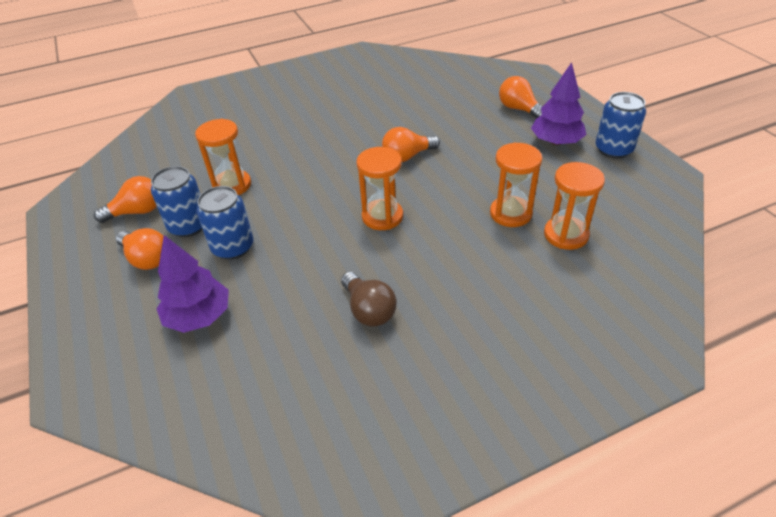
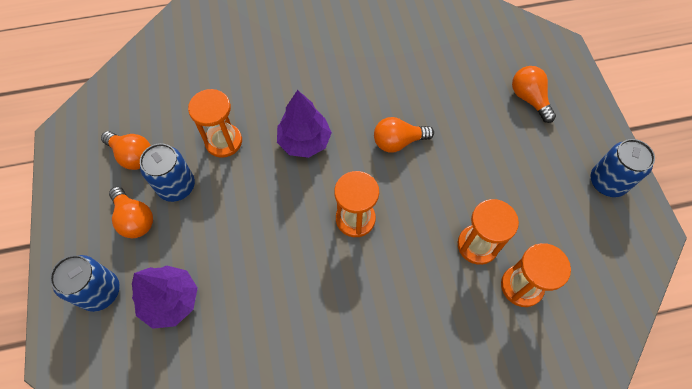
camera: 10 degrees right, 20 degrees up
orange light bulb [94,176,157,223] -> orange light bulb turned 45 degrees clockwise [101,131,151,170]
blue can [196,186,254,260] -> blue can moved to [50,255,120,312]
brown light bulb [341,272,397,327] -> none
purple tree [531,62,587,146] -> purple tree moved to [277,90,332,158]

